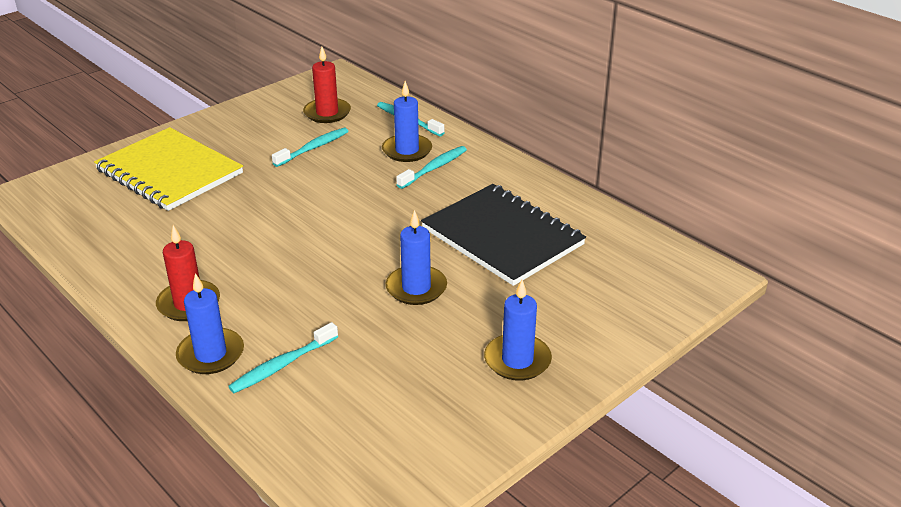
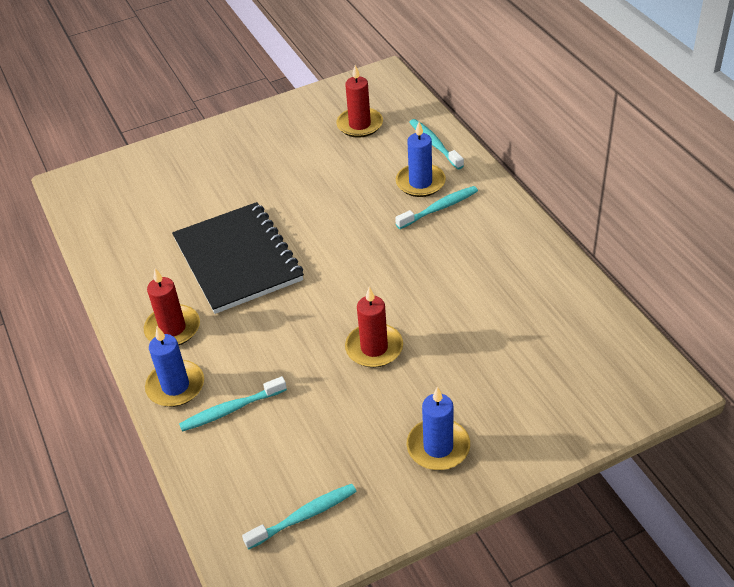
camera: 20 degrees right, 10 degrees up
yellow notebook [94,127,243,211] -> none
turquoise toothbrush [272,128,349,167] -> turquoise toothbrush moved to [242,484,357,550]
blue candle [385,210,447,305] -> red candle [345,287,403,368]
black notebook [421,184,586,286] -> black notebook moved to [172,202,304,314]

